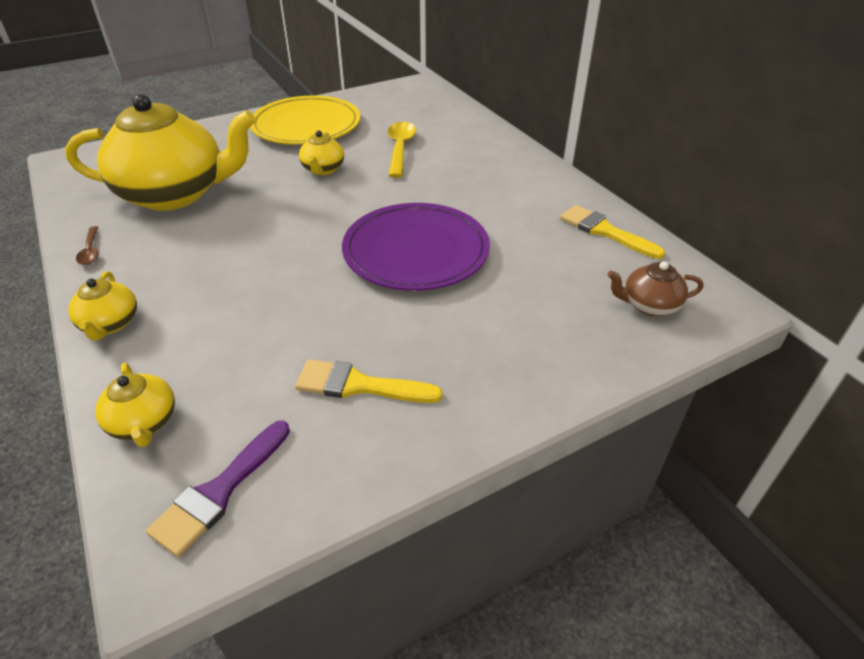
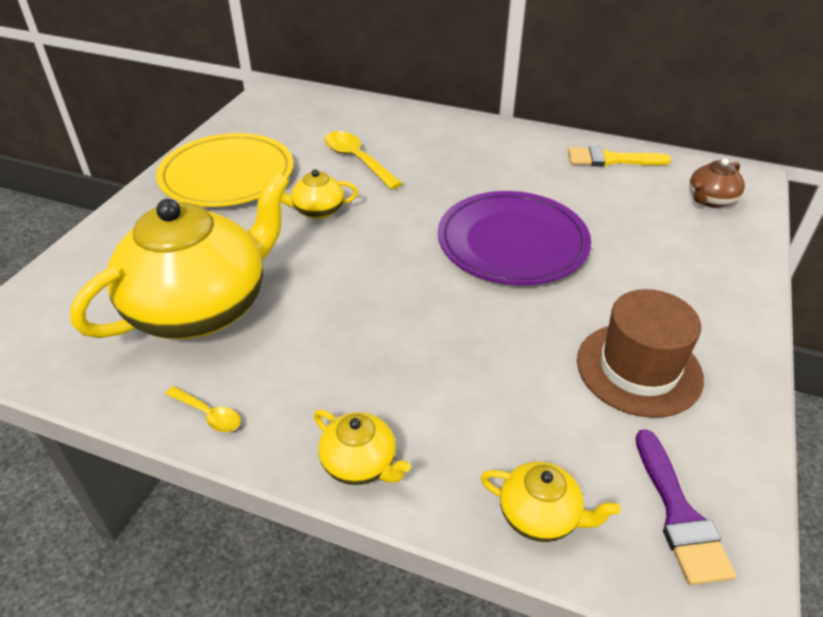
camera: 40 degrees left, 0 degrees up
brown spoon [76,226,99,265] -> yellow spoon [165,386,241,432]
yellow brush [295,359,443,403] -> brown hat [577,289,704,418]
yellow teapot [299,130,344,175] -> yellow teapot turned 120 degrees clockwise [281,169,358,219]

